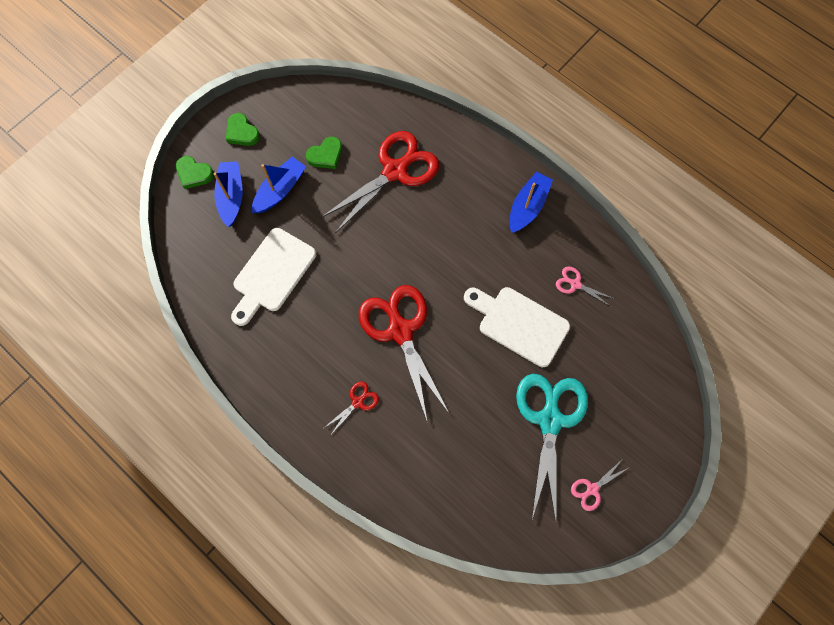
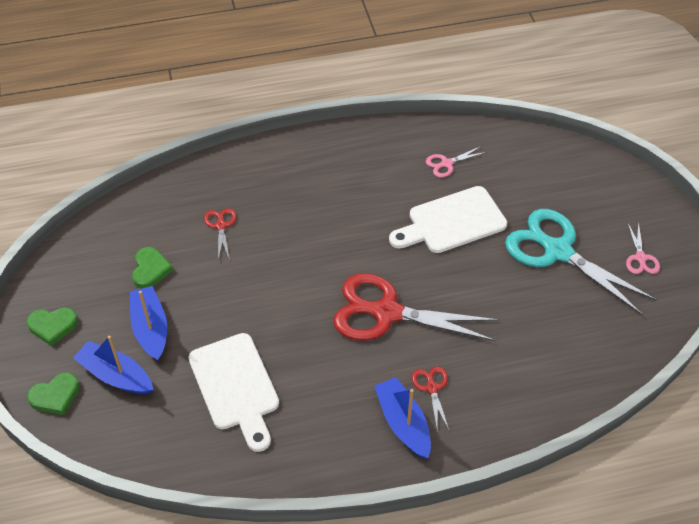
camera: 55 degrees left, 20 degrees down
red scissors [321,131,439,233] -> red scissors [204,208,237,261], size x0.43
blue boat [509,172,553,233] -> blue boat moved to [374,377,431,458]

